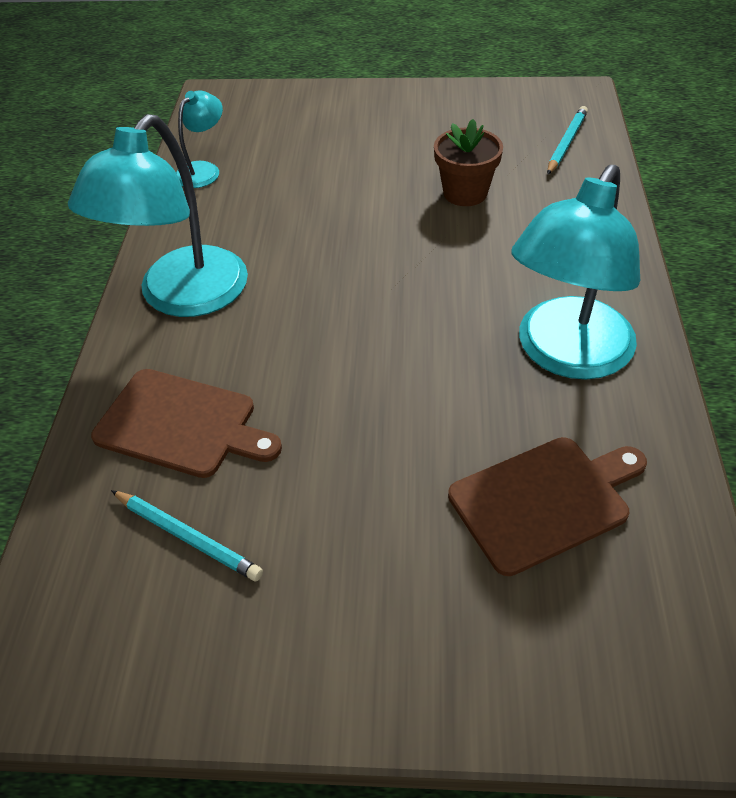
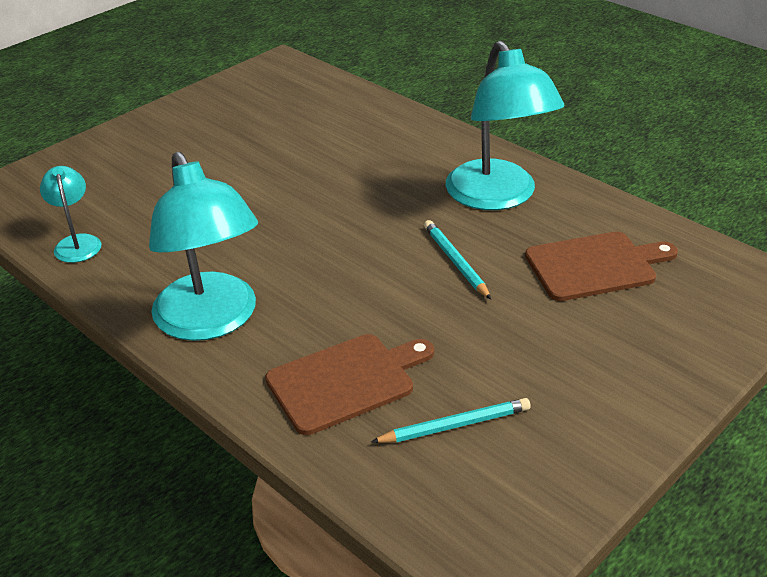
camera: 50 degrees left, 10 degrees down
brown flower pot [434,119,503,206] -> none
brown cutting board [448,437,647,576] -> brown cutting board turned 60 degrees clockwise [525,231,678,301]
turquoise pencil [547,106,588,175] -> turquoise pencil moved to [424,220,491,300]

